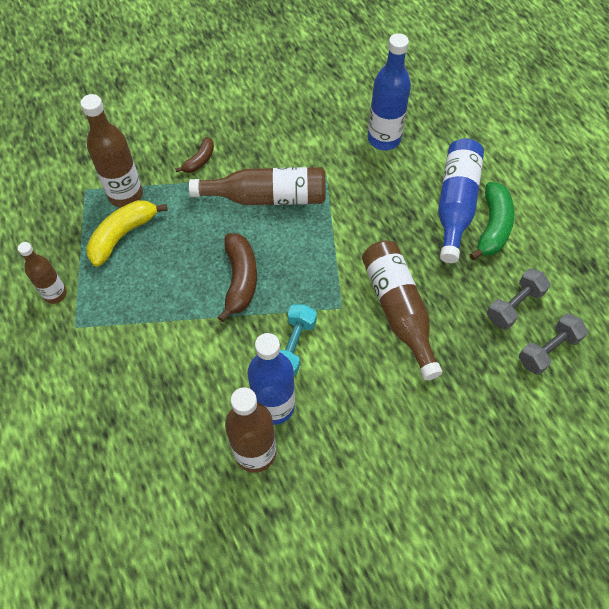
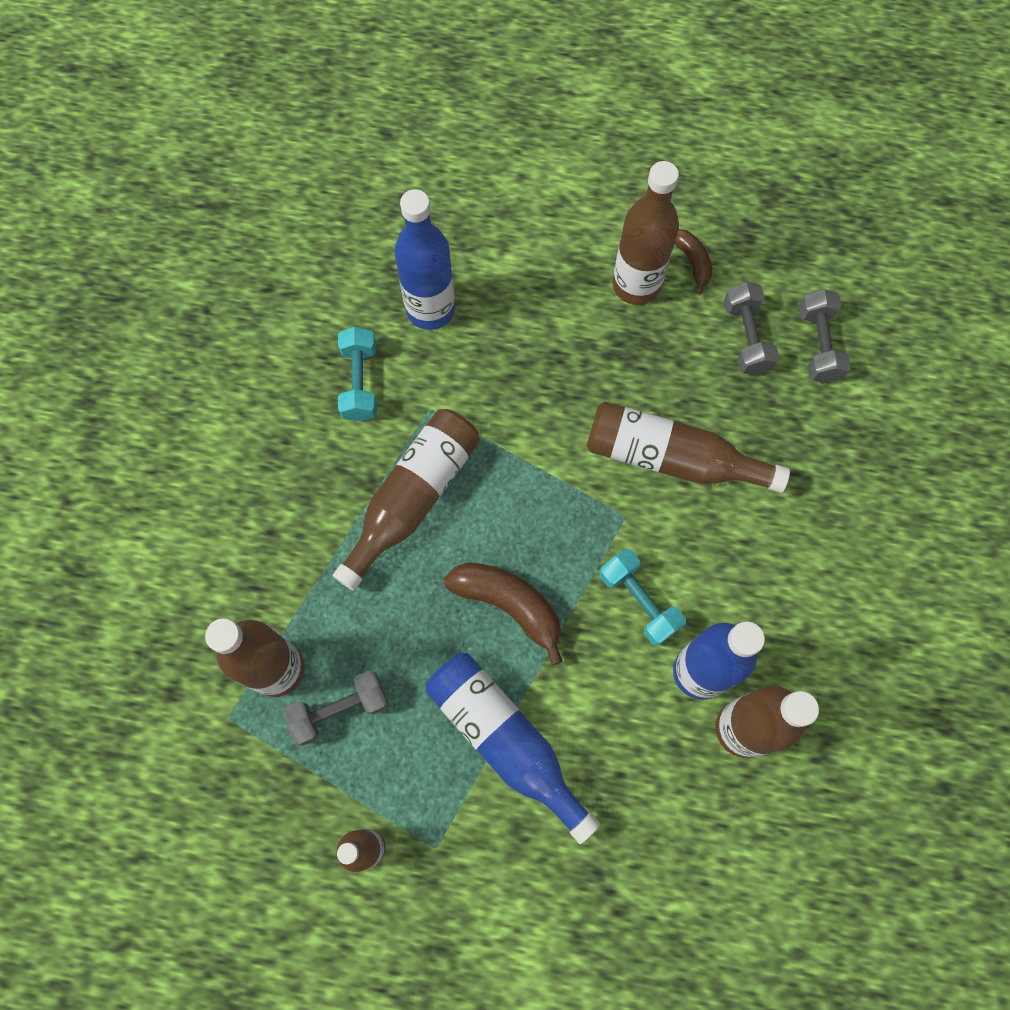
camera: 55 degrees left, 10 degrees up
yellow banana [86,200,168,267] -> grey dumbbell [283,670,389,746]
brown banana [175,137,214,173] -> brown banana moved to [674,229,712,294]
blue bottle [438,138,484,263] -> blue bottle moved to [426,653,601,844]
green banana [469,182,514,260] -> brown bottle [613,161,679,305]
none -> turquoise dumbbell [338,326,377,421]

